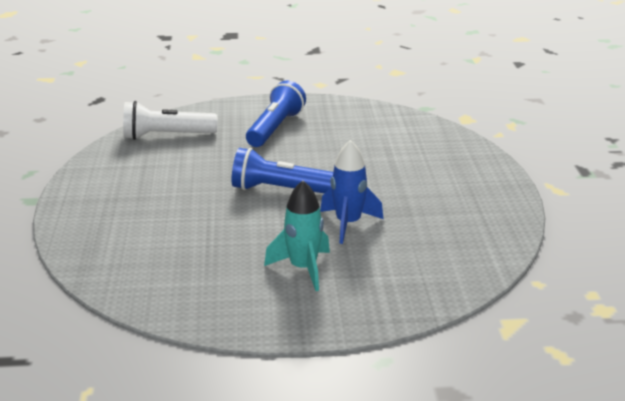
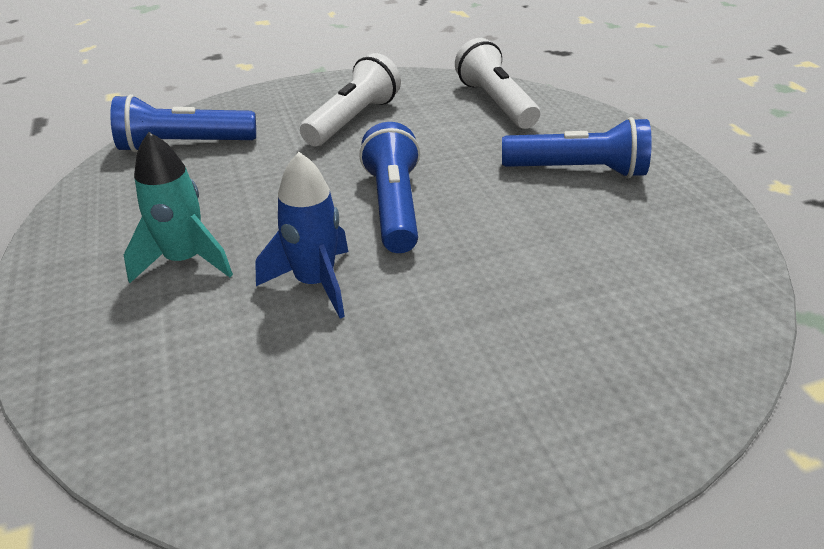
camera: 75 degrees right, 10 degrees up
none -> blue flashlight [110,94,256,152]
none -> white flashlight [300,53,401,146]

